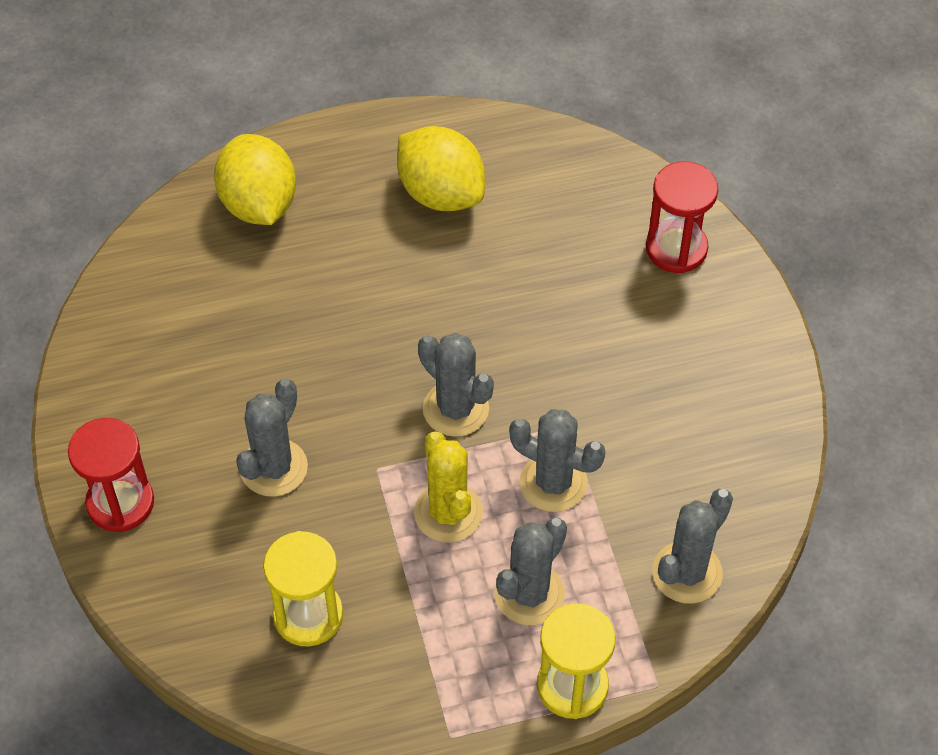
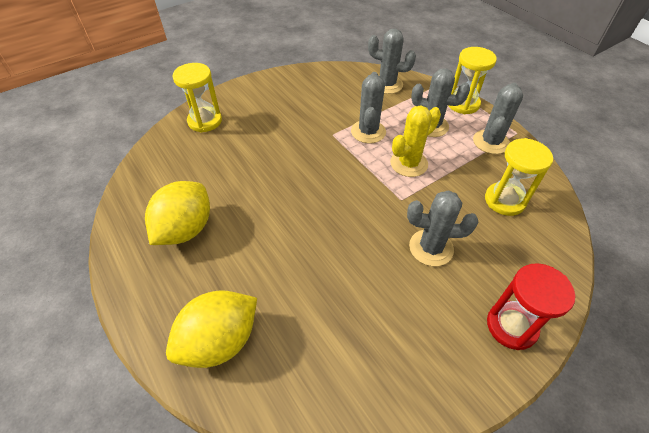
camera: 110 degrees left, 5 degrees down
grey cactus [418,333,494,437] -> grey cactus moved to [473,82,523,154]
red hourglass [646,161,718,273] -> yellow hourglass [172,63,222,132]

